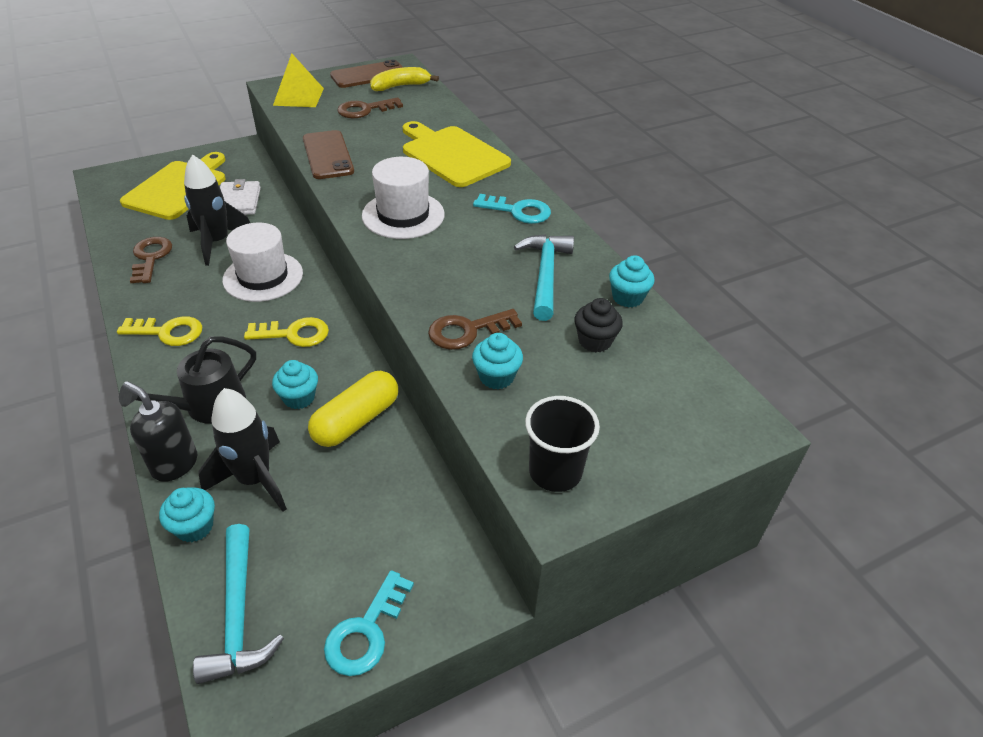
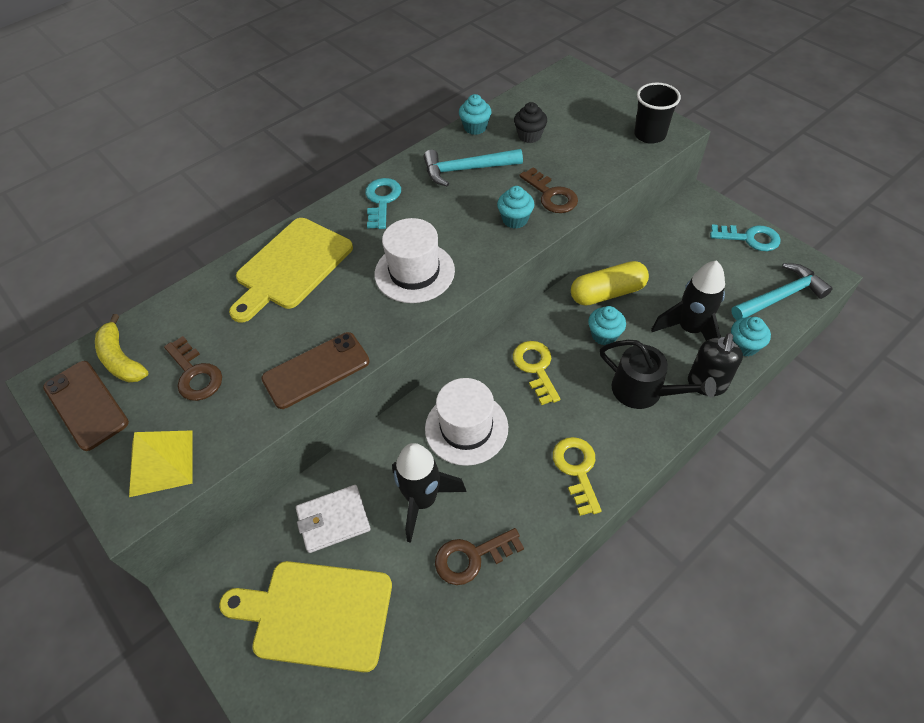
camera: 100 degrees left, 10 degrees up
yellow capsule [308,371,398,447] -> yellow capsule turned 45 degrees counterclockwise [571,261,649,306]
turquoise cupcake [472,333,523,389] -> turquoise cupcake moved to [497,186,534,229]

